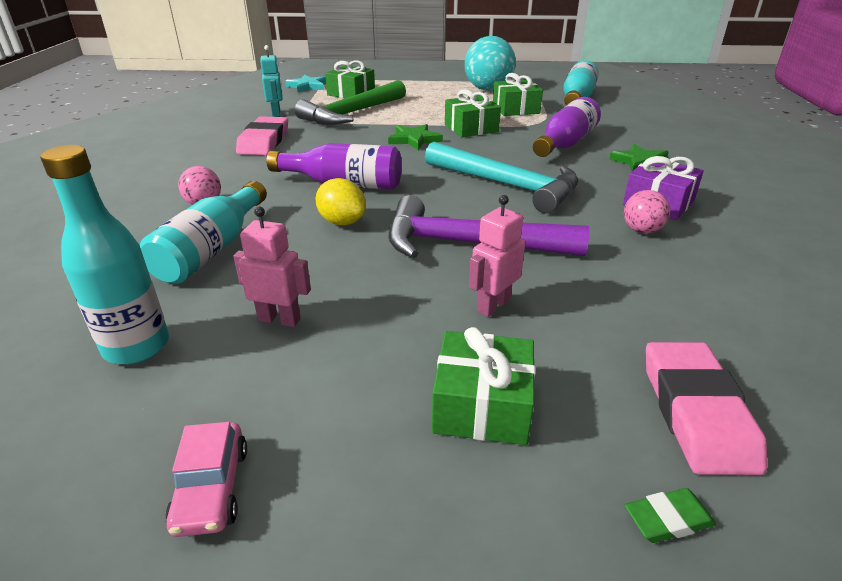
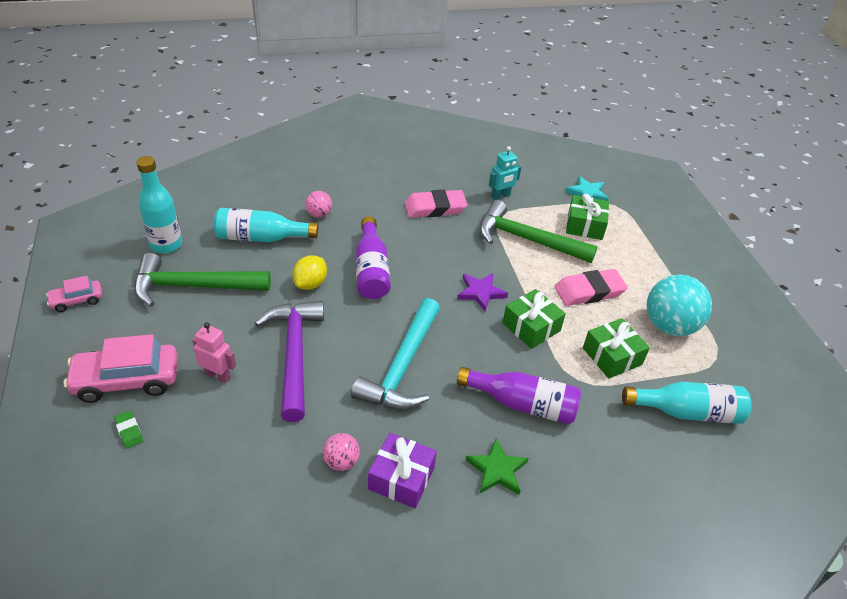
camera: 70 degrees right, 10 degrees up
pink robot [233,207,311,327] -> green hammer [134,253,271,307]
green star [388,124,443,150] -> purple star [457,273,508,311]
green gift [432,327,535,445] -> pink car [64,334,178,403]
green eraser [625,488,716,543] -> green eraser moved to [114,410,143,448]
pink eraser [646,342,767,475] -> pink eraser moved to [555,269,628,306]

